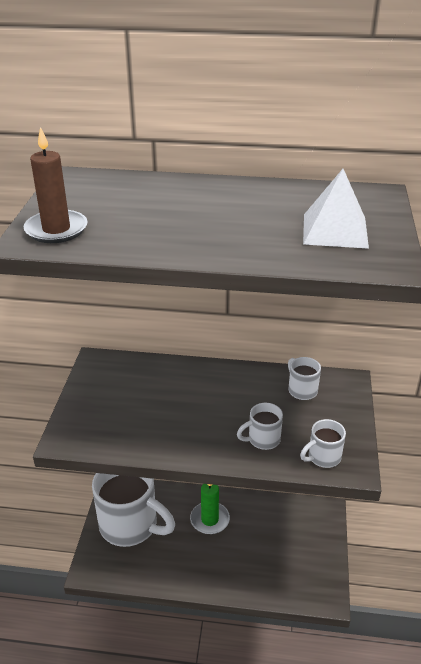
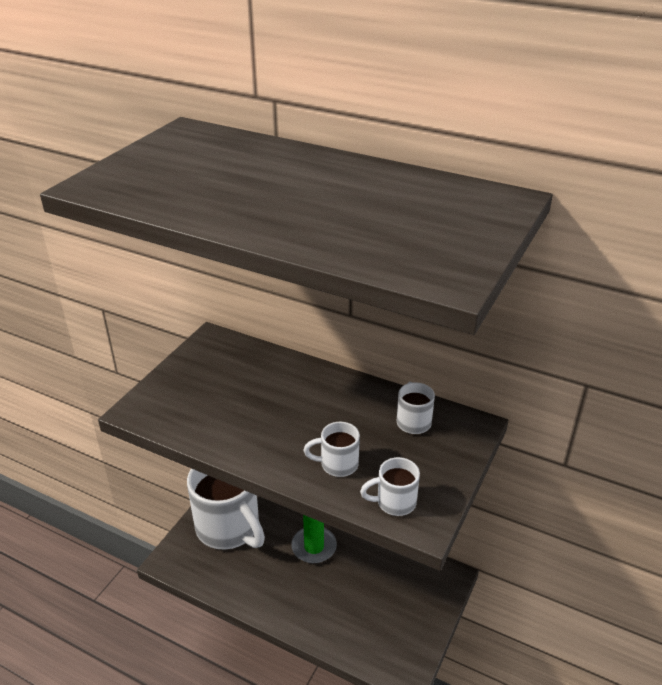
camera: 20 degrees right, 0 degrees up
brown candle [24,127,87,243] -> none
white pyramid [303,169,369,249] -> none

